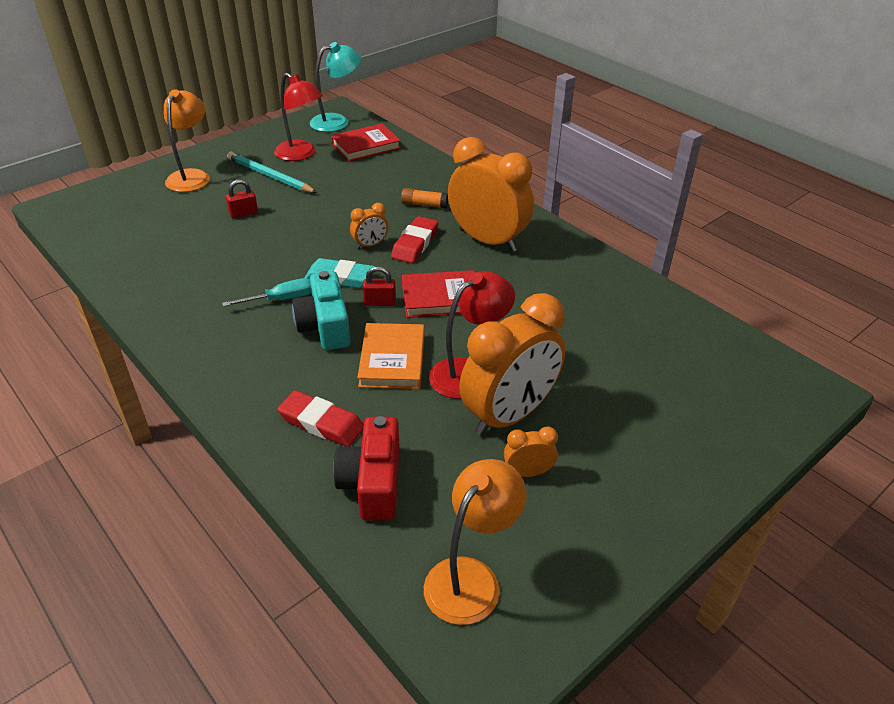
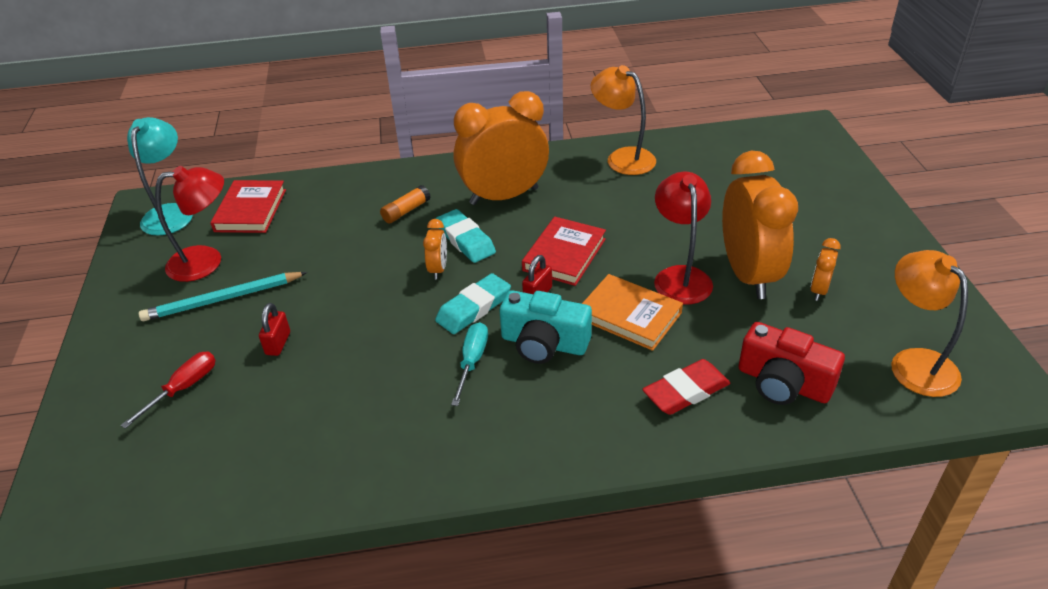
camera: 55 degrees left, 0 degrees up
orange lamp [164,89,210,192] -> orange lamp moved to [591,65,656,175]
red eraser [391,216,439,263] -> turquoise eraser [436,209,496,263]
none -> red screwdriver [121,352,216,429]

